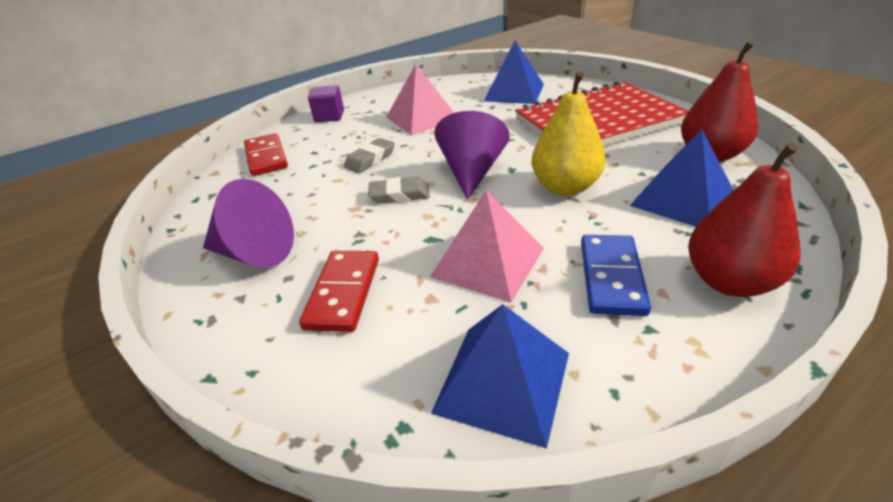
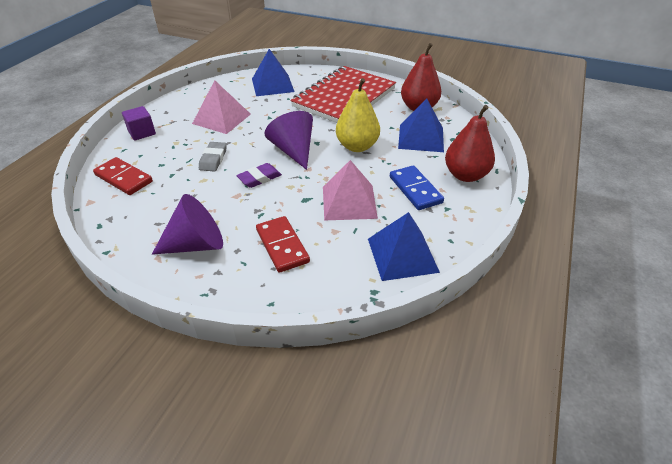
camera: 35 degrees left, 5 degrees up
grey eraser [368,177,430,204] -> purple eraser [236,163,282,188]

